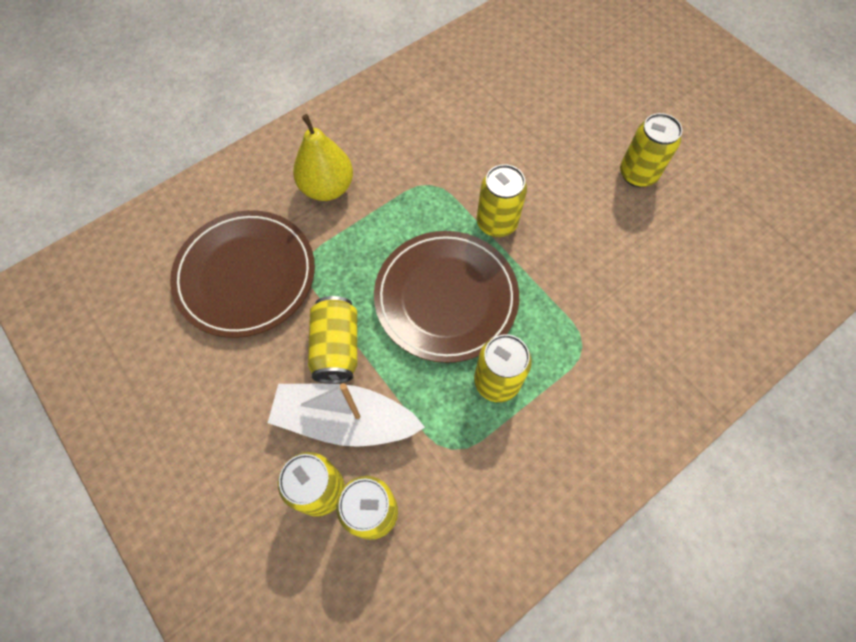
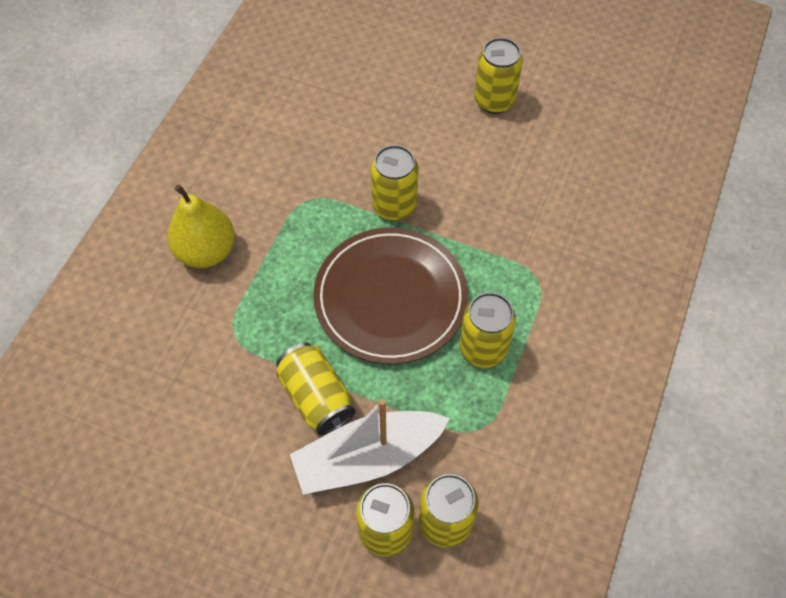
camera: 30 degrees left, 5 degrees down
brown plate [170,210,315,338] -> none

